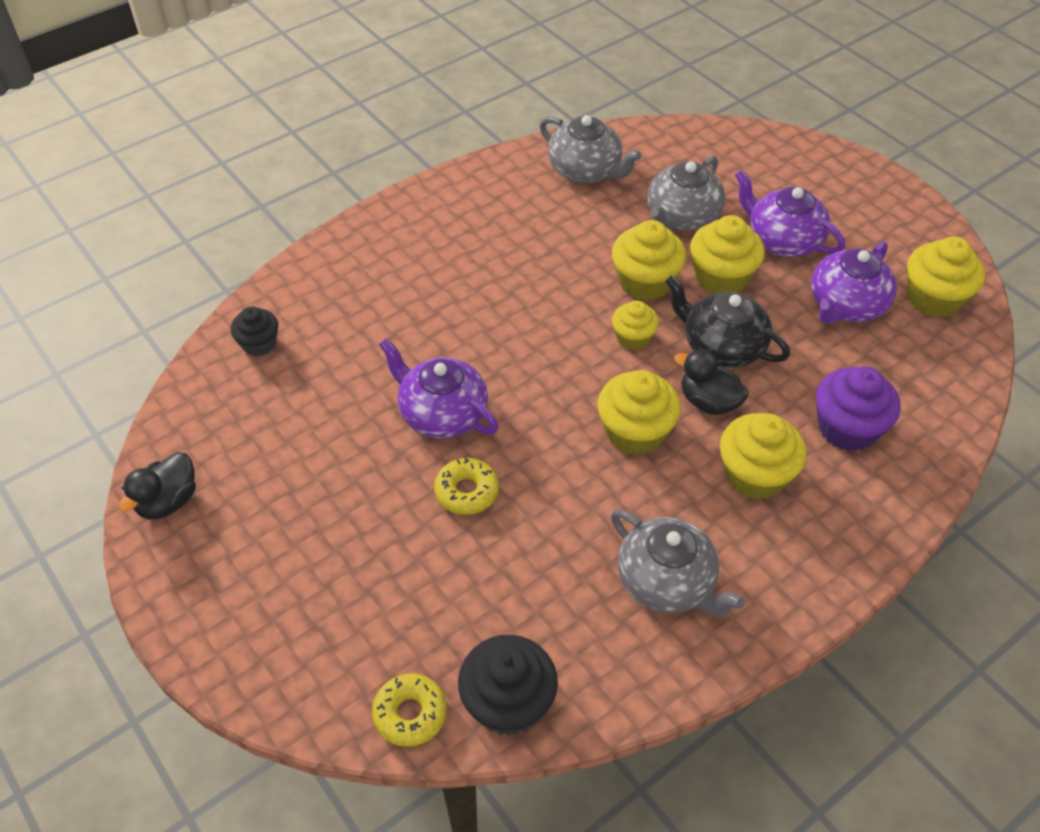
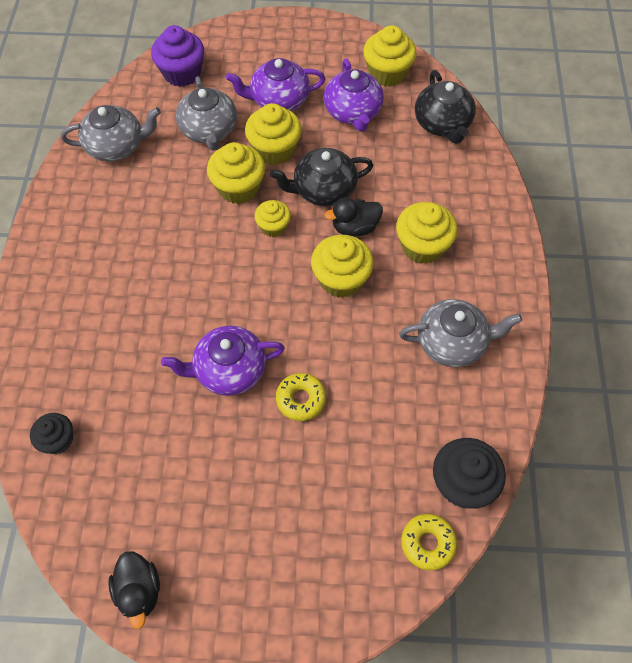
camera: 50 degrees left, 10 degrees up
purple cupcake [816,366,901,451] -> purple cupcake moved to [151,25,204,87]
none -> black teapot [415,70,476,144]

